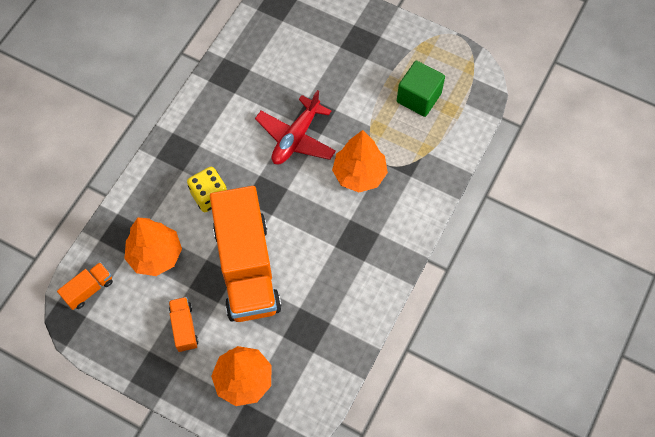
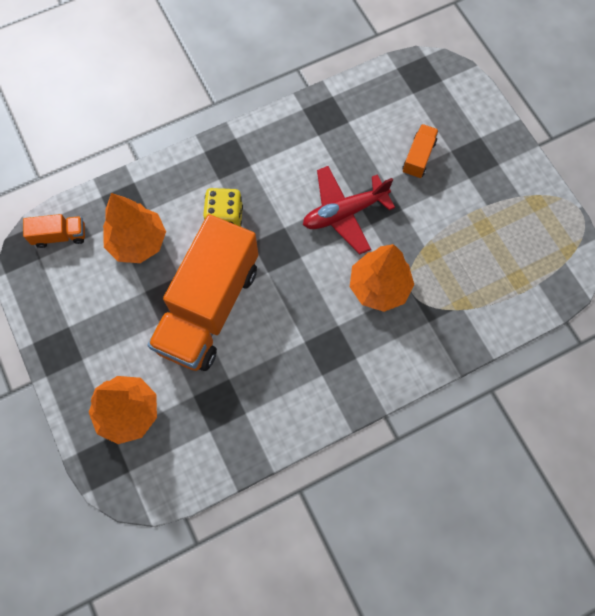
camera: 35 degrees right, 5 degrees up
orange truck [169,297,198,352] -> orange truck moved to [402,124,439,179]
green cube [397,61,445,117] -> none

